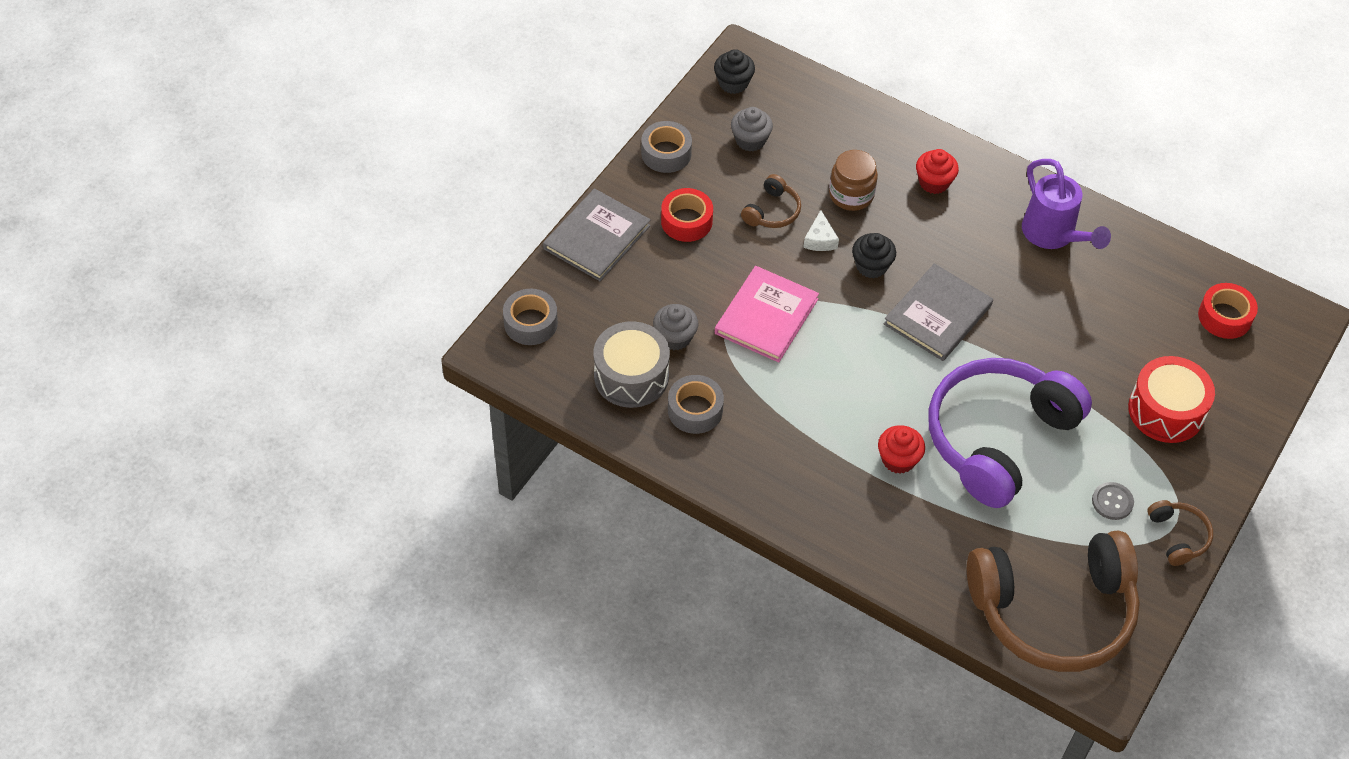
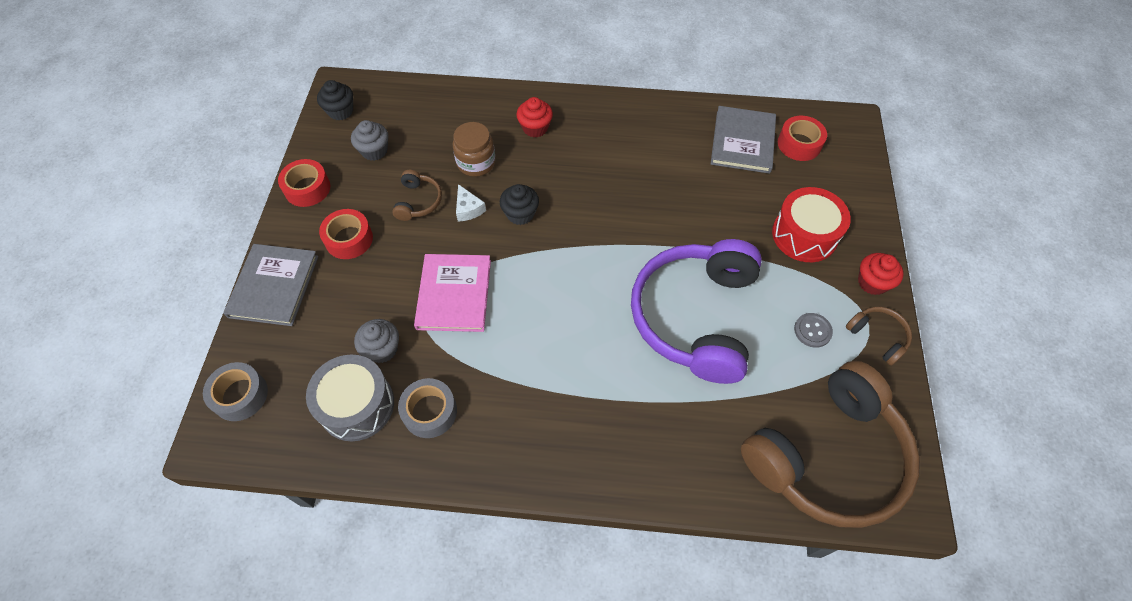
camera: 25 degrees left, 5 degrees up
grey tape [641,121,692,173] -> red tape [278,159,330,207]
red cupcake [878,425,925,474] -> red cupcake moved to [858,253,904,295]
grey book [884,263,993,361] -> grey book moved to [711,106,776,174]
purple watering can [1022,159,1111,249] -> none

